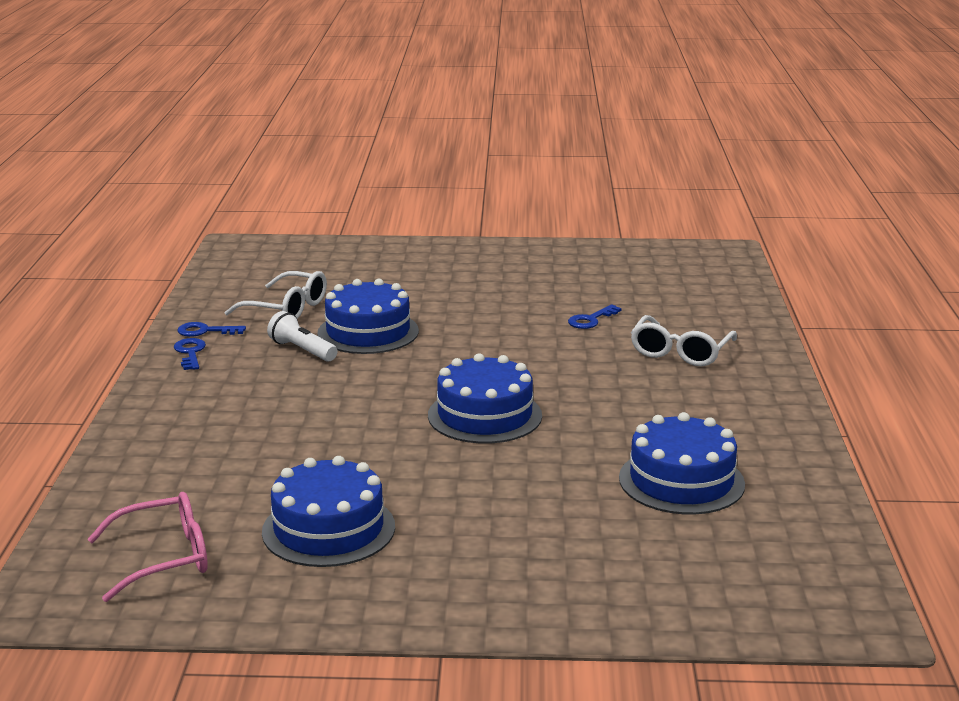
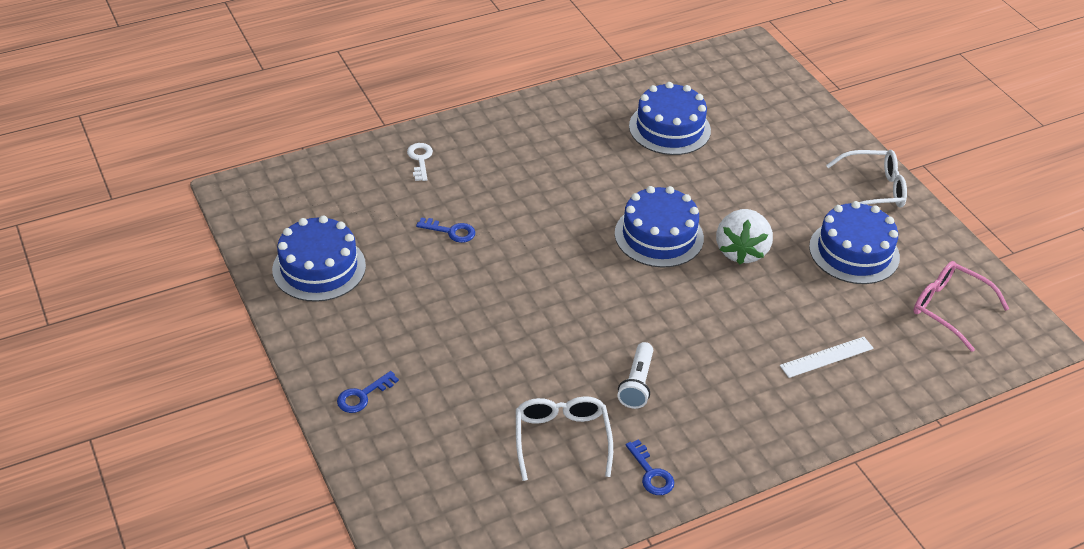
camera: 120 degrees left, 20 degrees up
blue key [174,338,206,370] -> blue key moved to [337,371,399,413]
blue cake [317,278,419,354] -> blue cake moved to [272,216,366,302]
white glasses [631,315,737,366] -> white glasses moved to [826,150,907,207]
none -> white key [407,143,433,181]
none -> white strawberry [716,209,773,265]
none -> white ruler [780,337,874,378]

